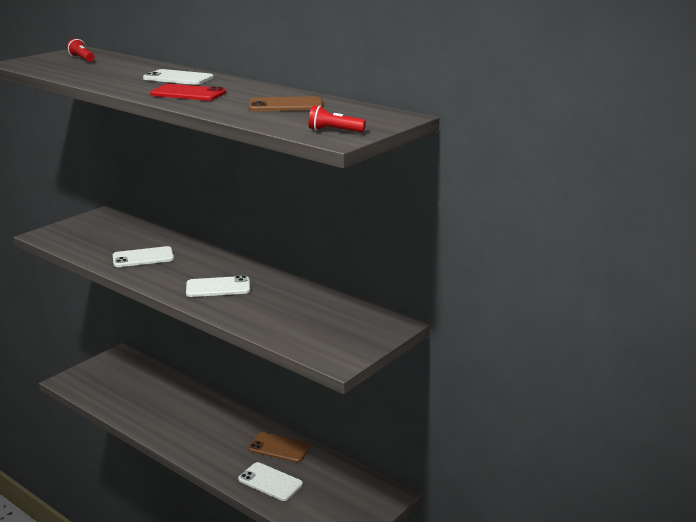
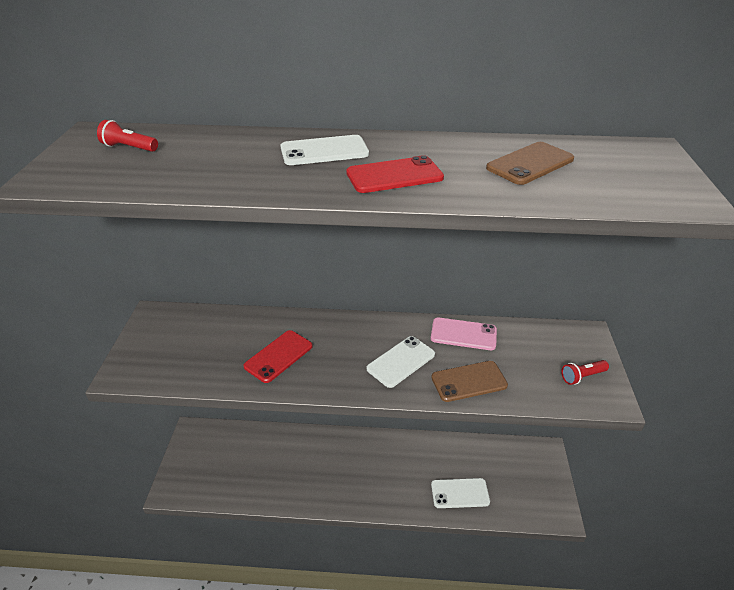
camera: 35 degrees left, 15 degrees up
white phone [113,246,174,267] -> red phone [243,330,313,383]
brown phone [248,432,310,463] -> brown phone moved to [431,361,508,402]
red flashlight [309,105,366,132] -> red flashlight moved to [561,360,609,385]
none -> pink phone [431,318,497,350]

